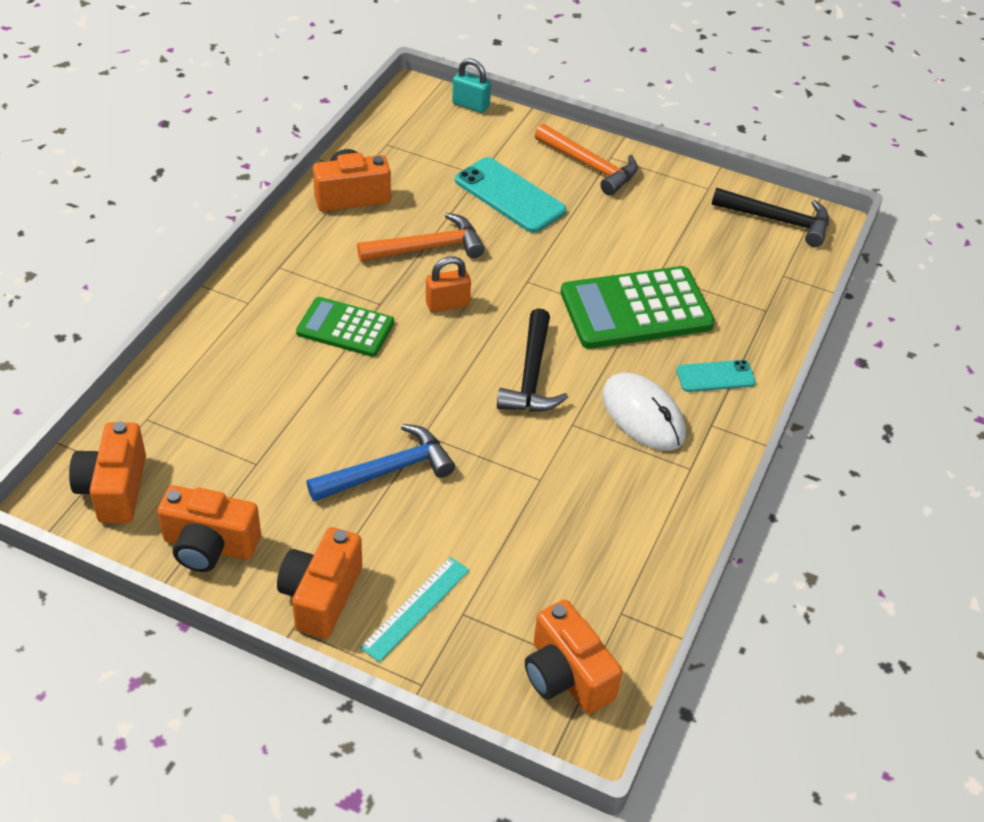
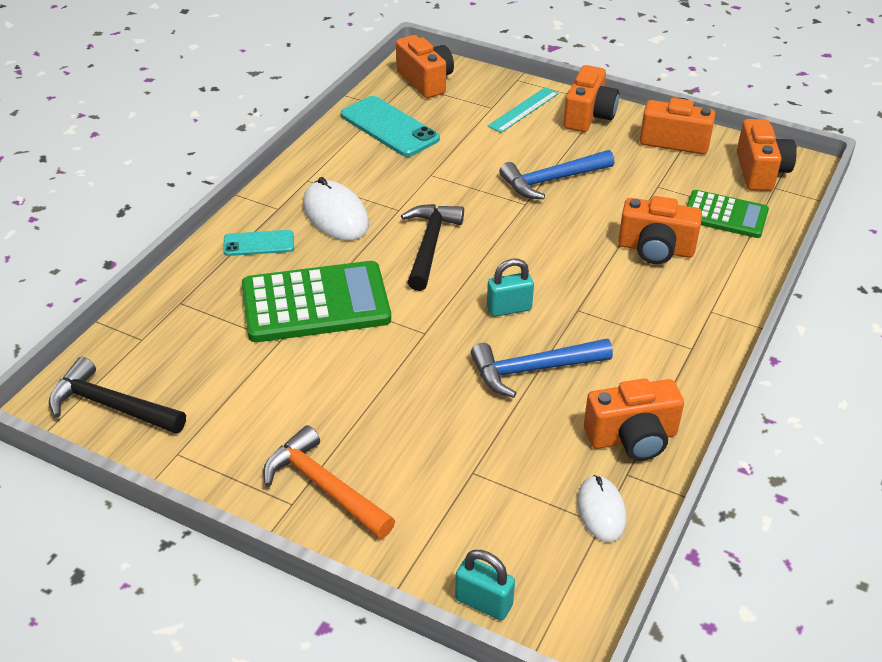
camera: 175 degrees left, 5 degrees down
green calculator [296,297,394,357] -> green calculator moved to [687,190,769,238]
orange hammer [357,213,485,262] -> blue hammer [471,339,613,398]
orange padlock [426,256,471,312] -> turquoise padlock [487,259,534,317]
turquoise phone [455,157,566,233] -> turquoise phone moved to [341,96,440,157]
none -> white mouse [577,475,626,542]
none -> orange camera [618,196,702,264]

